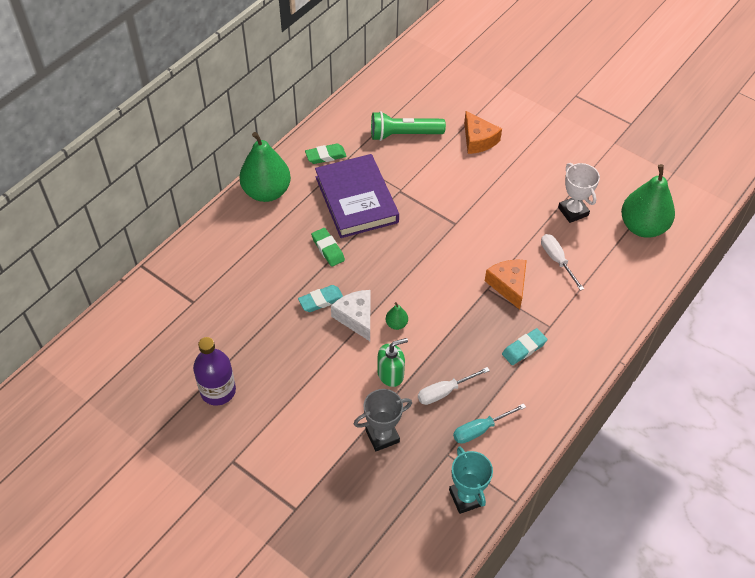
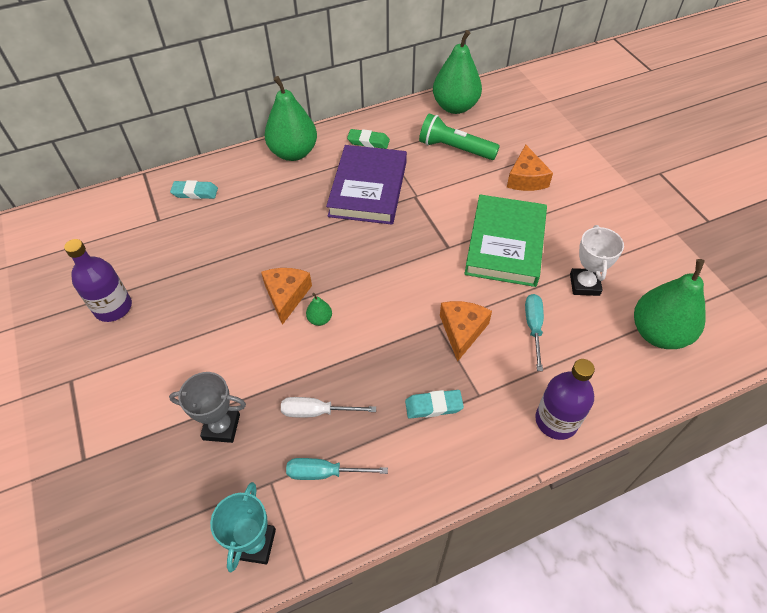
camera: 30 degrees right, 0 degrees up
turquoise eraser [298,285,343,312] -> turquoise eraser moved to [170,180,218,199]
green eraser [311,228,345,267] -> none
white cheese [331,290,371,341] -> orange cheese [261,268,312,325]
green soap dispenser [377,338,408,387] -> none
white screwdriver [541,234,584,291] -> turquoise screwdriver [525,294,544,371]
none -> green pear [433,30,482,114]
none -> green book [464,195,547,287]
none -> purple bottle [535,359,595,440]

